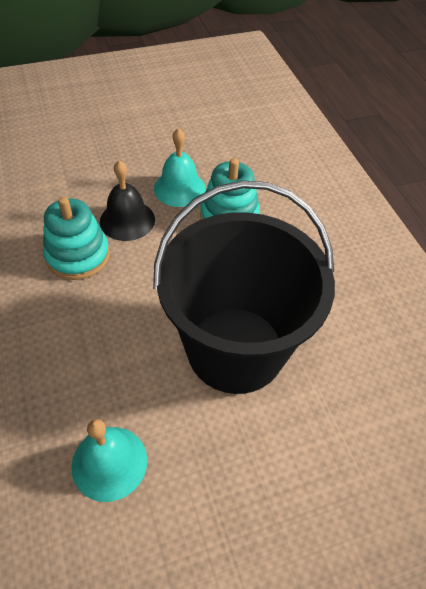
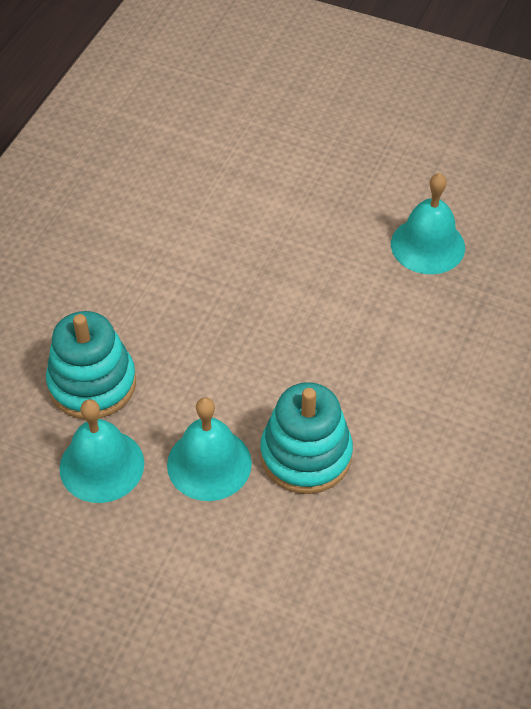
camera: 135 degrees left, 0 degrees up
black bell [100,160,155,241] -> turquoise bell [167,398,252,501]
black bucket [153,180,335,394] -> none

